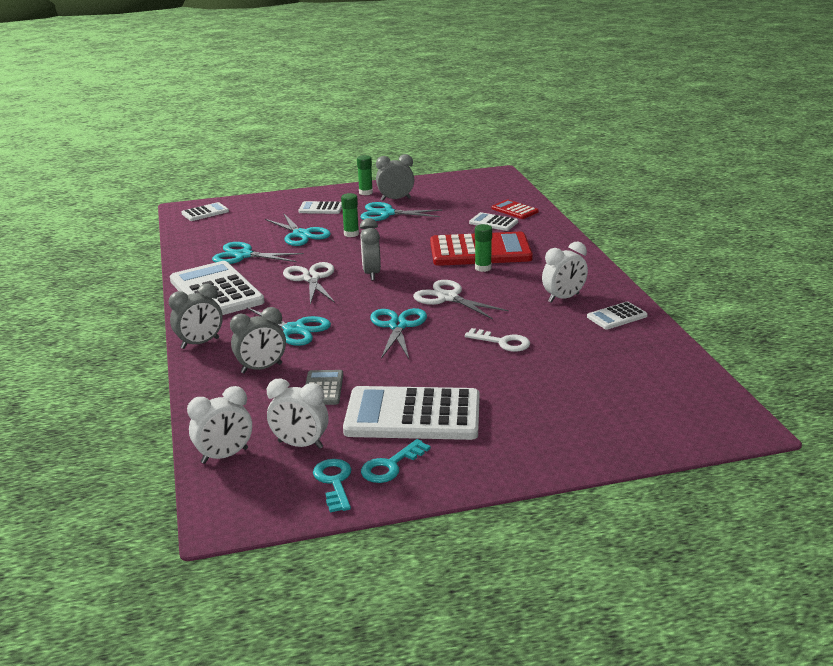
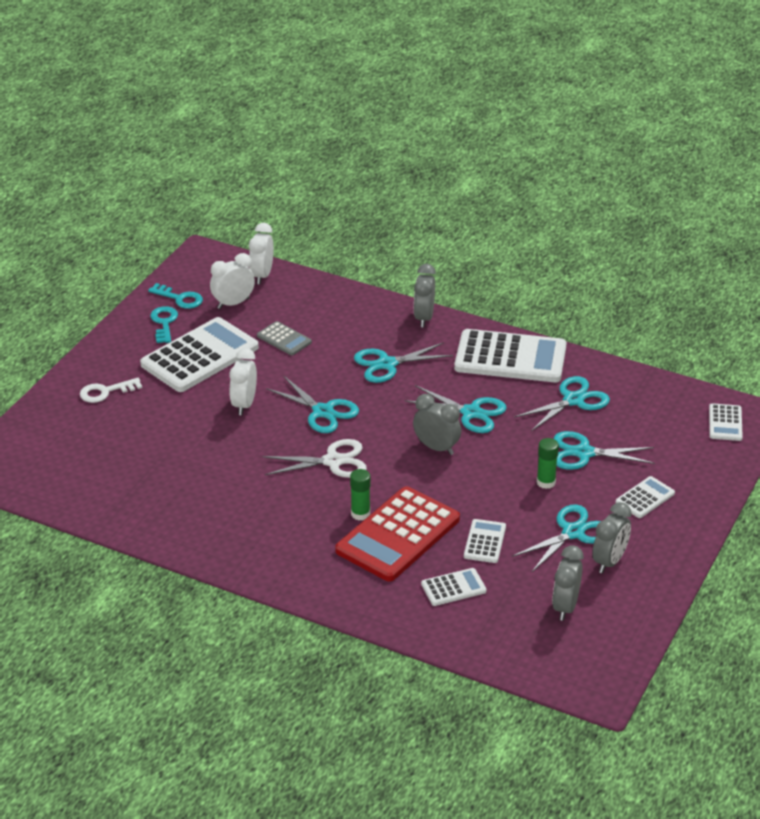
camera: 130 degrees right, 10 degrees up
grey clock [230,307,286,373] -> grey clock moved to [552,545,584,621]
white scissors [283,262,335,305] -> turquoise scissors [405,385,507,433]
green glue stick [357,155,373,195] -> none
white key [465,328,530,352] -> white key moved to [80,378,142,403]
red calculator [491,199,539,219] -> none
white clock [542,241,588,303] -> white clock moved to [229,348,257,415]
white calculator [587,302,648,330] -> white calculator moved to [464,519,506,563]

